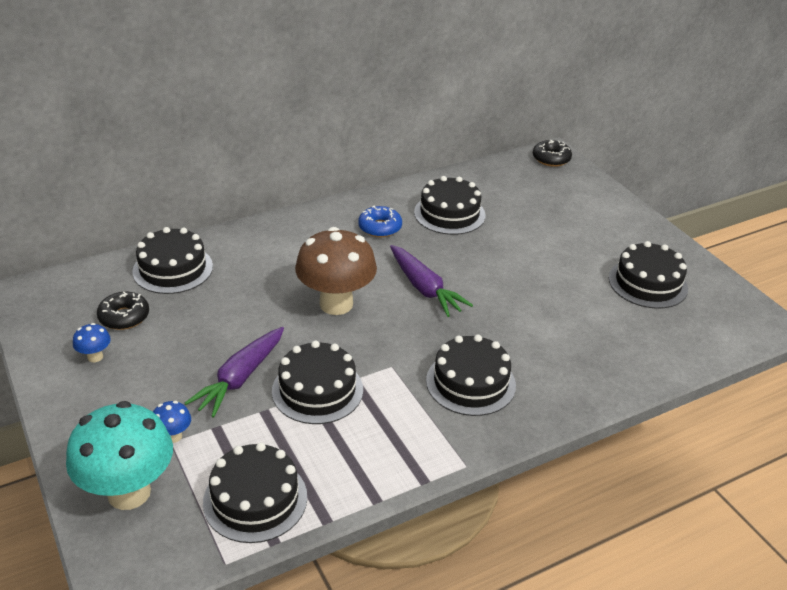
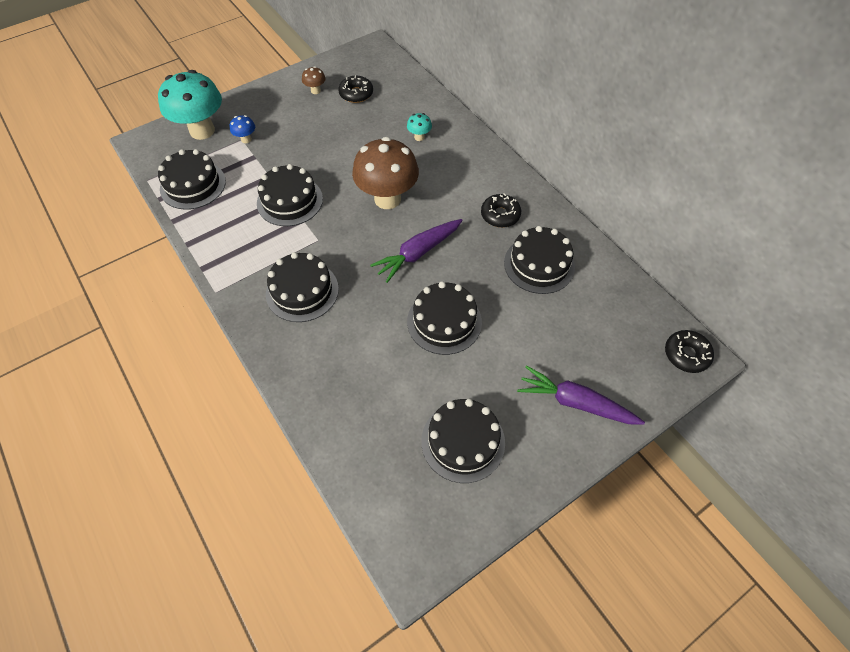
camera: 85 degrees right, 20 degrees up
blue mushroom [73,323,111,362] -> brown mushroom [302,66,326,94]
black cake [132,227,213,294] -> black cake moved to [407,281,482,355]
purple carrot [185,327,284,418] -> purple carrot moved to [517,365,645,425]
blue donut [358,205,402,237] -> black donut [481,193,521,228]
none -> turquoise mushroom [407,113,432,141]

